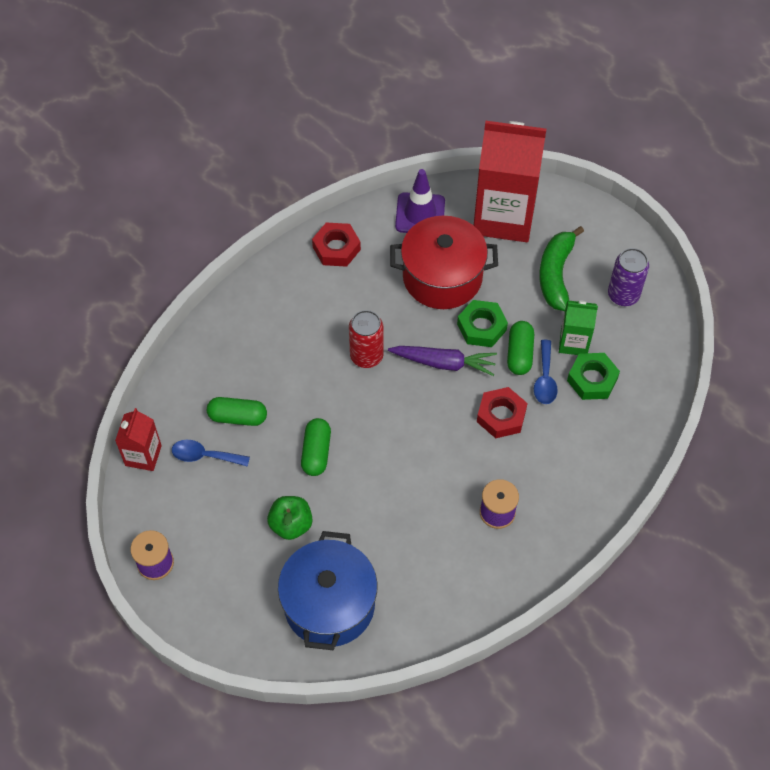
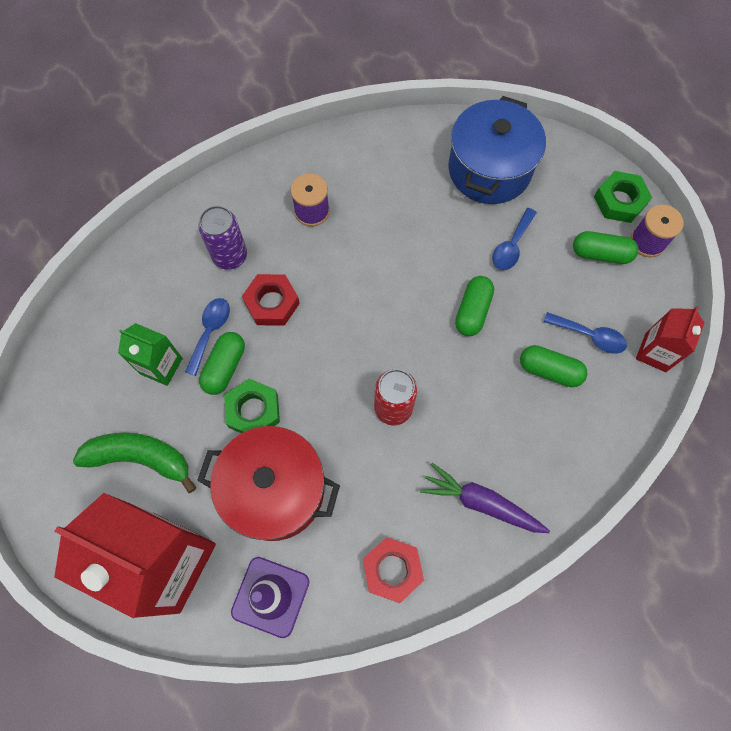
camera: 165 degrees left, 10 degrees up
green apple [267,496,312,540] -> blue spoon [492,208,537,270]
purple carrot [388,346,497,376] -> purple carrot moved to [420,462,550,533]
green banana [539,226,584,311] -> green banana turned 105 degrees counterclockwise [73,433,197,493]
green nut [567,353,620,400] -> green nut moved to [594,171,652,223]
purple can [608,248,649,306] -> purple can moved to [198,206,247,270]
none -> green capsule [573,231,638,264]

